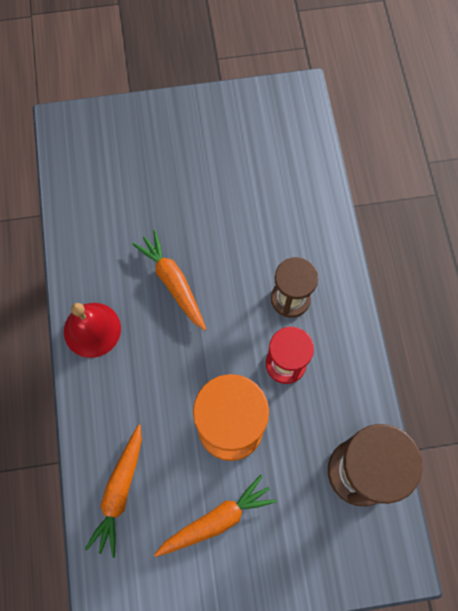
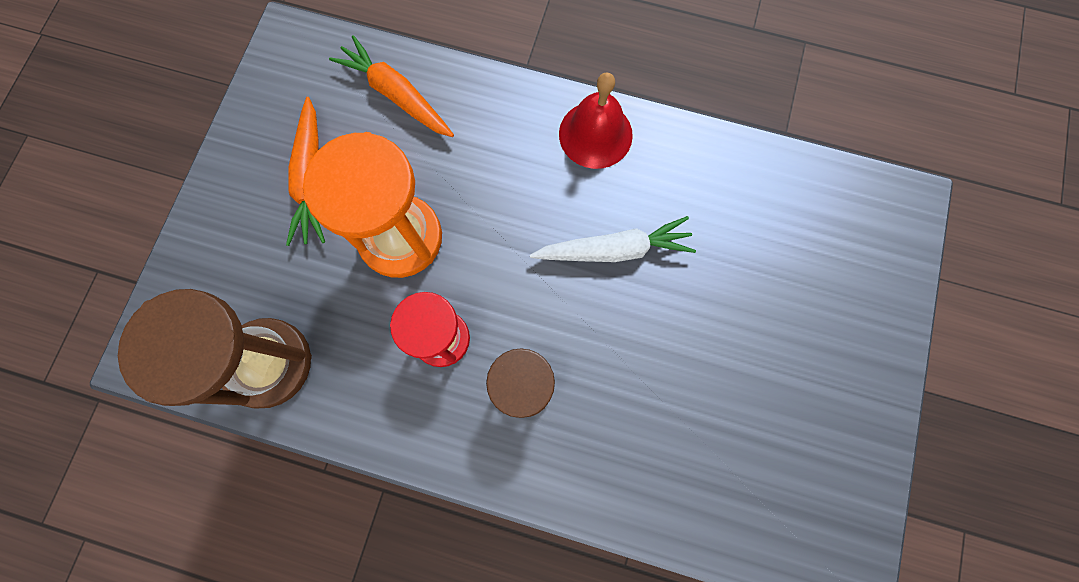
camera: 115 degrees right, 5 degrees up
orange carrot [132,230,206,331] -> white carrot [530,216,696,262]

